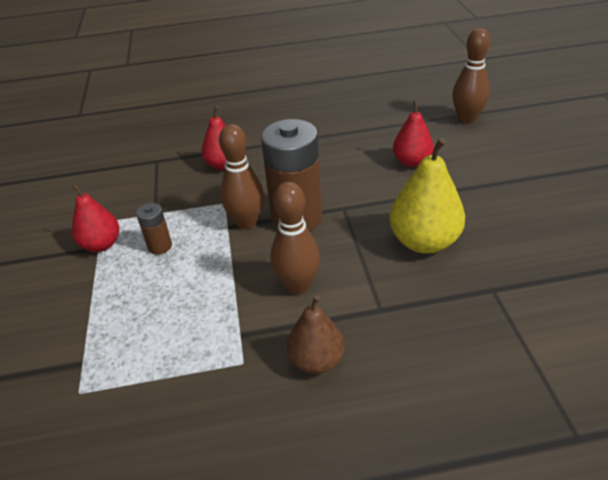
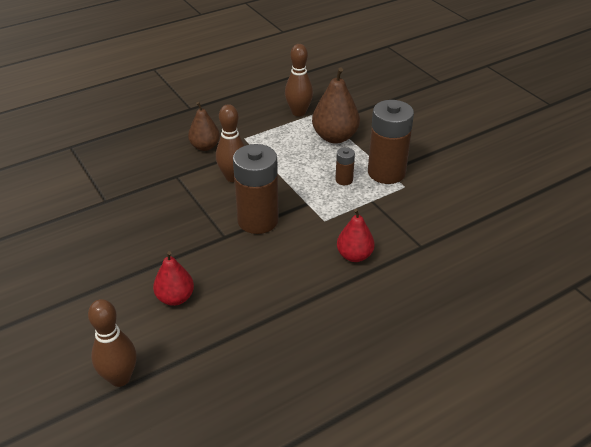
camera: 155 degrees right, 0 degrees up
red pear [72,184,119,252] -> brown battery [368,100,414,184]
brown bowling pin [219,124,264,229] -> brown bowling pin moved to [285,44,313,116]
yellow pear [389,138,465,254] -> none
none -> brown pear [312,68,360,144]

